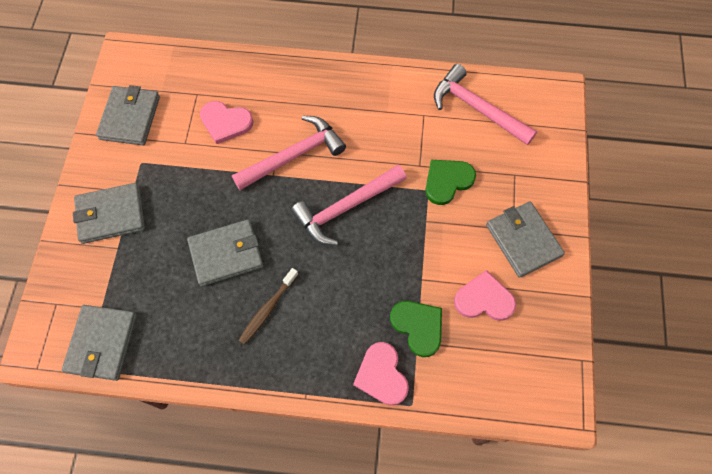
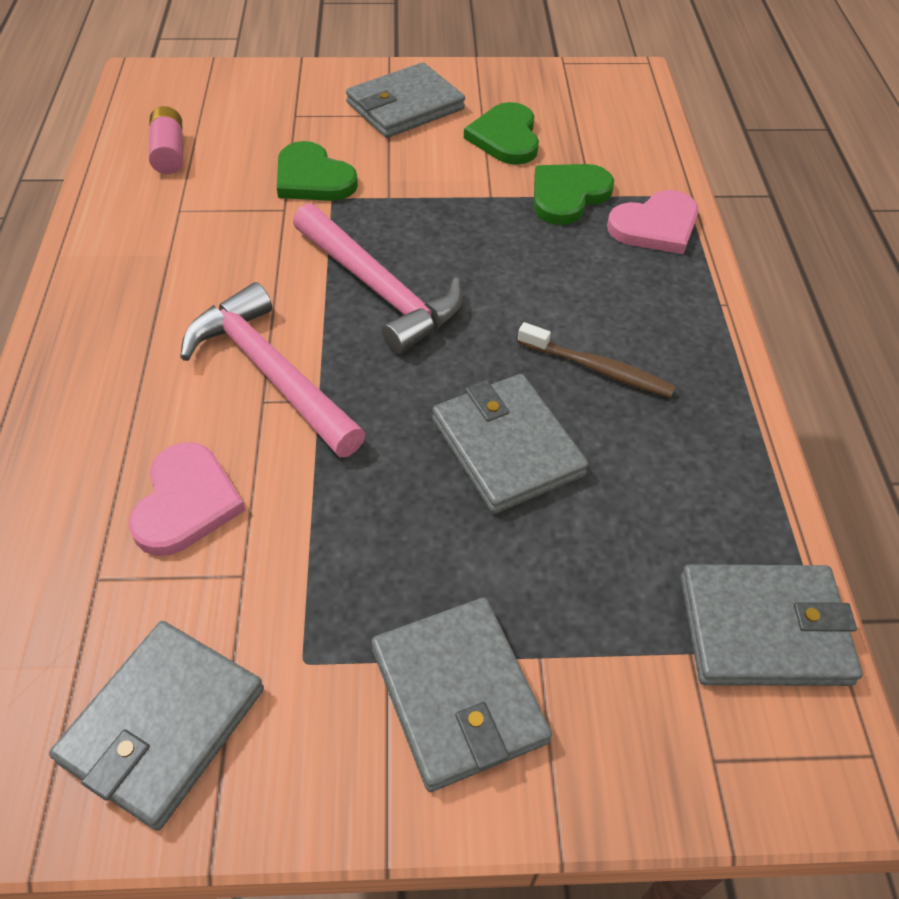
camera: 100 degrees left, 15 degrees down
grey wallet [96,85,160,145] -> grey wallet turned 60 degrees counterclockwise [49,621,264,831]
pink hammer [434,64,537,145] -> pink battery [149,106,183,174]
pink heart [454,270,516,321] -> green heart [464,102,539,165]

